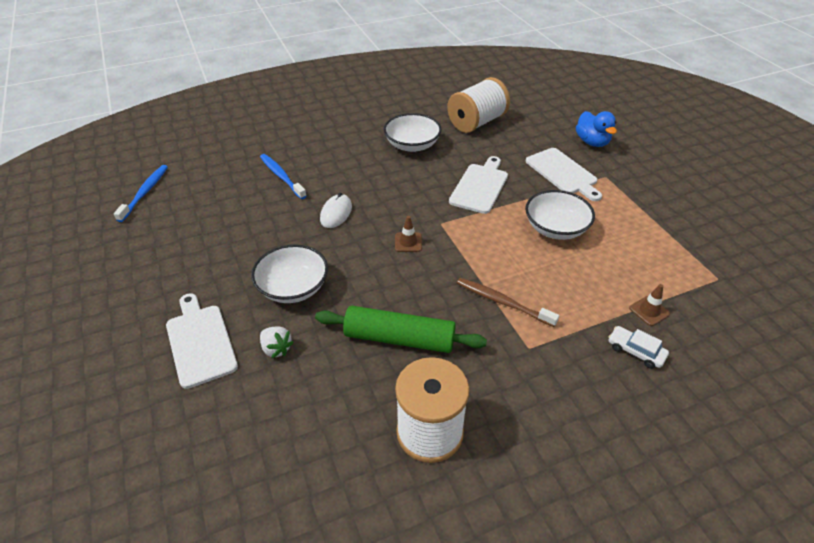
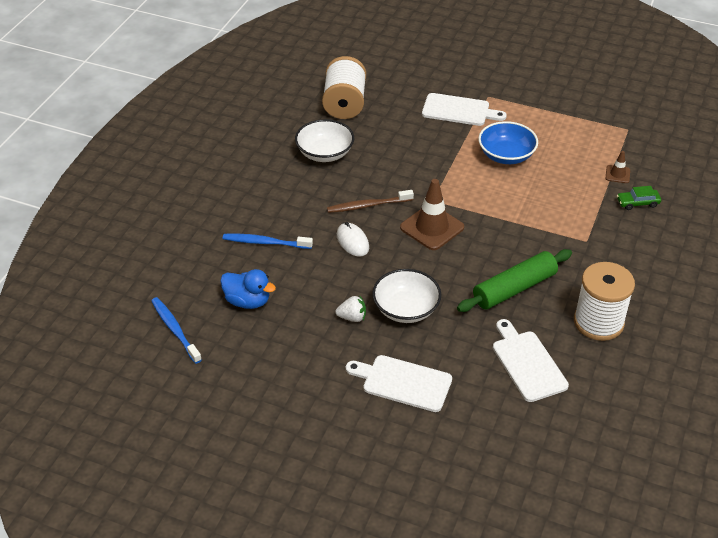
camera: 45 degrees left, 0 degrees up
white strawberry [260,326,294,359] -> white strawberry moved to [335,295,366,322]
brown traffic cone [395,216,422,252] -> brown traffic cone [400,179,464,250], size x2.00
white cutting board [449,156,508,214] -> white cutting board moved to [493,319,569,402]
brown toothbrush [457,278,559,327] -> brown toothbrush moved to [327,190,414,213]
white bowl [525,190,595,240] -> blue bowl [478,121,538,164]
blue duck [576,111,617,147] -> blue duck moved to [220,269,276,309]
white car [608,326,669,368] -> green car [617,186,661,210]

